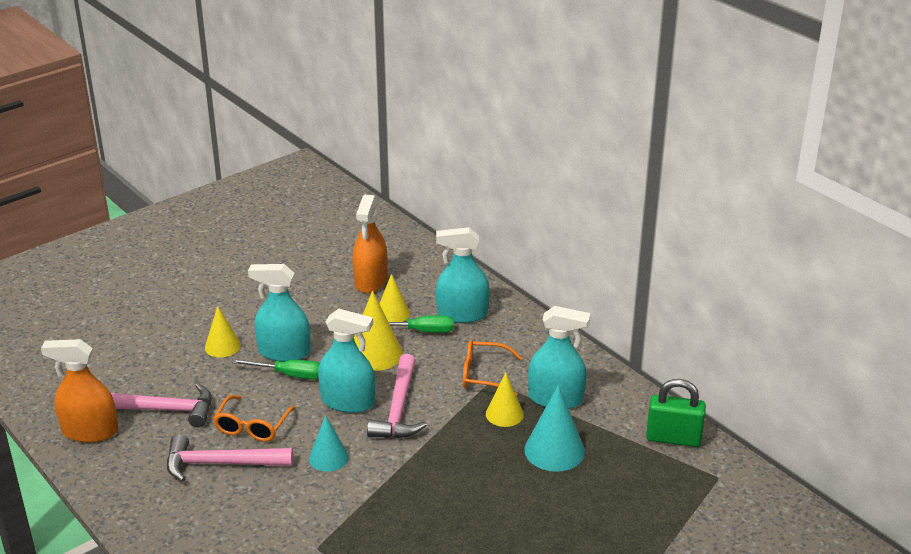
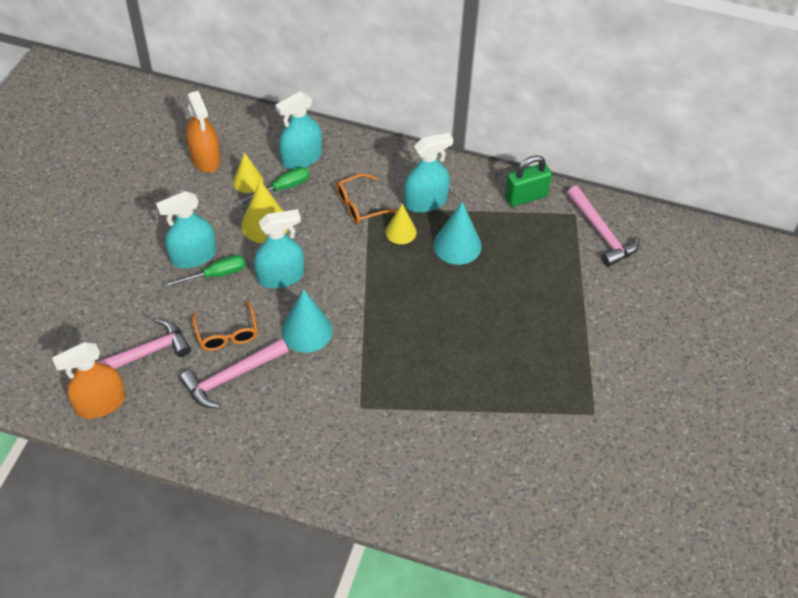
camera: 35 degrees left, 20 degrees up
yellow cone [205,306,241,357] -> none
turquoise cone [309,415,349,472] -> turquoise cone [281,289,333,353], size x1.53
pink hammer [367,354,427,438] -> pink hammer moved to [567,186,640,267]

